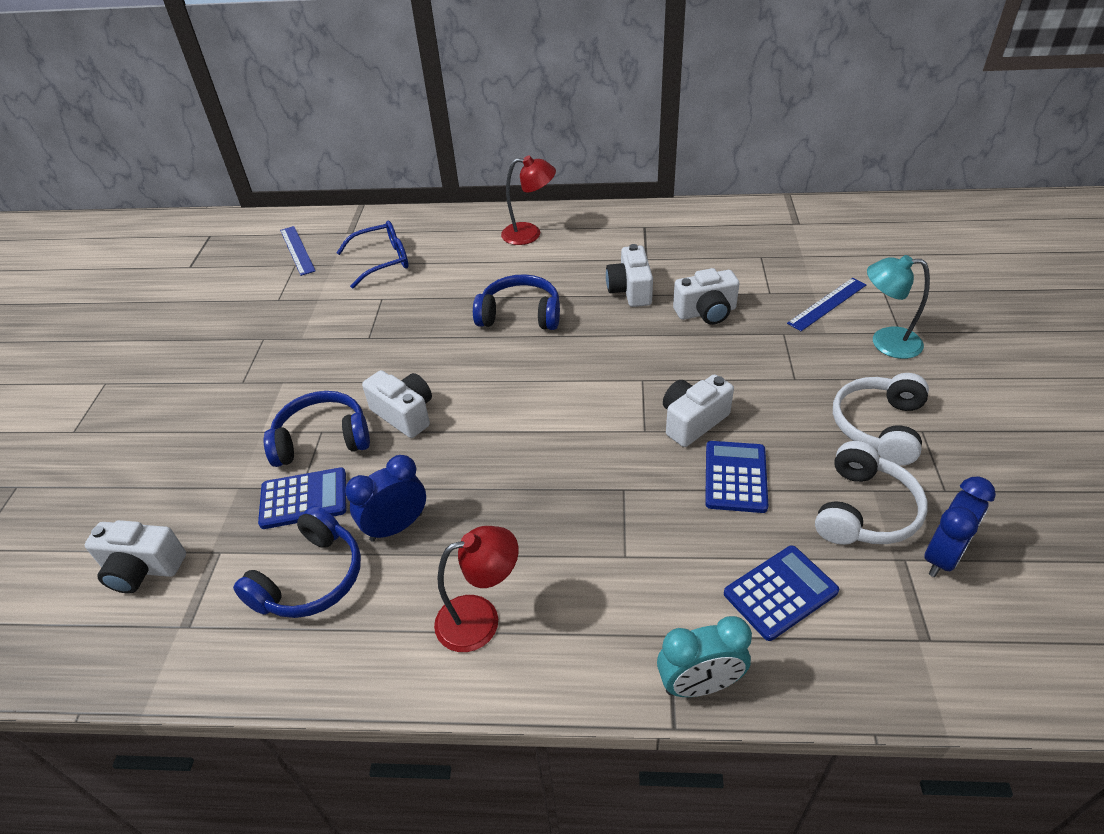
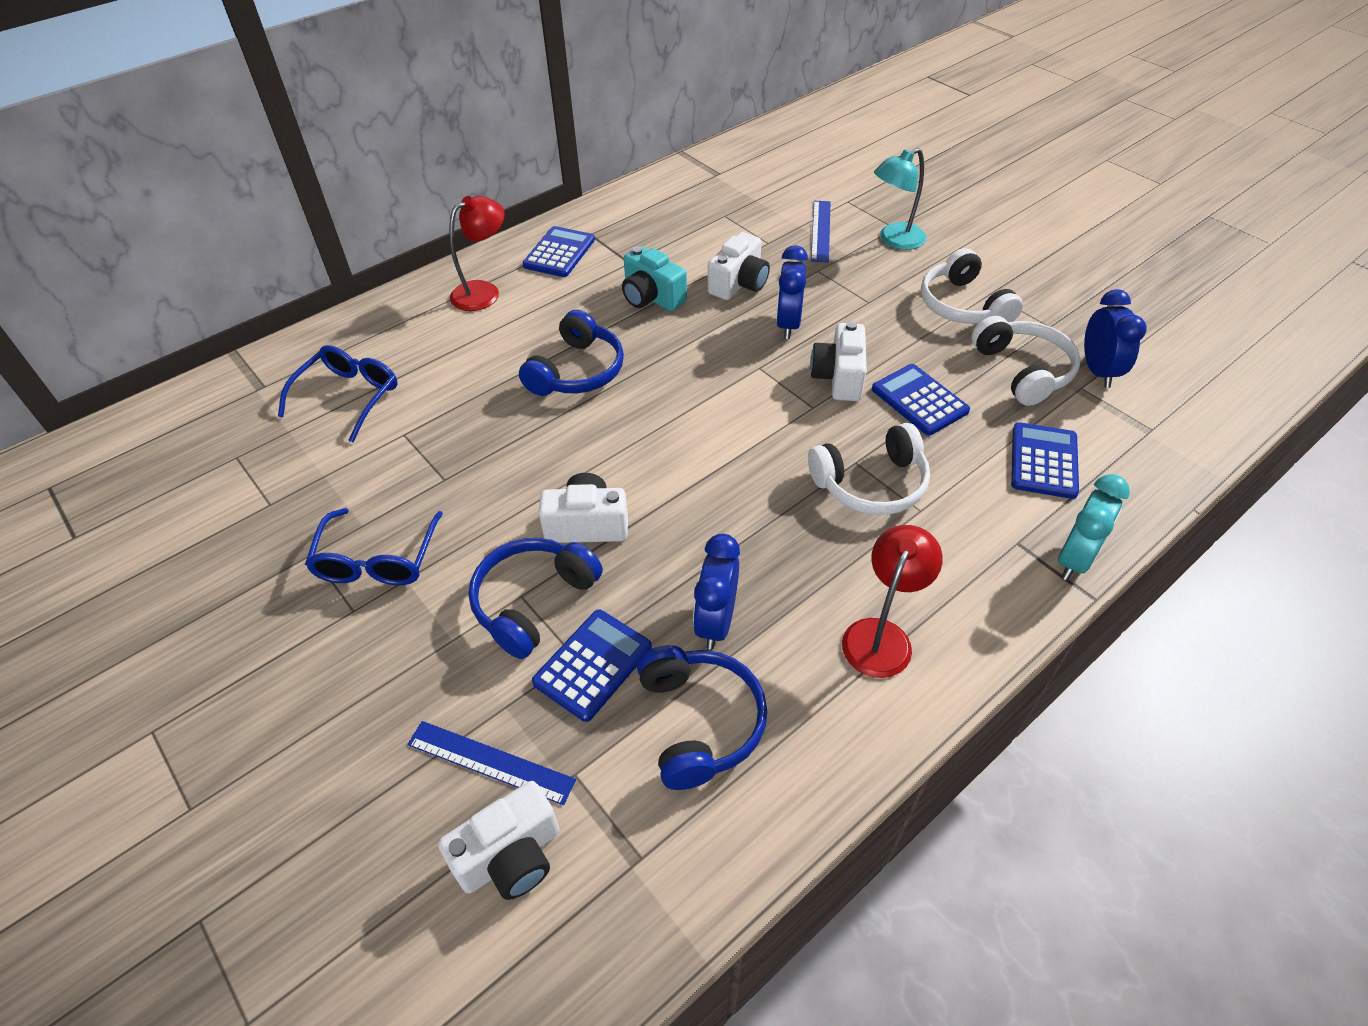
camera: 45 degrees left, 5 degrees up
blue ruler [280,226,316,276] -> blue ruler moved to [407,721,576,805]
blue headphones [473,274,560,330] -> blue headphones turned 150 degrees clockwise [519,310,624,396]
white camera [606,244,653,307] -> turquoise camera [622,246,687,311]
none -> blue glasses [305,508,443,585]
none -> blue calculator [522,226,595,277]
none -> blue clock [776,245,808,339]
none -> white headphones [808,423,930,515]

